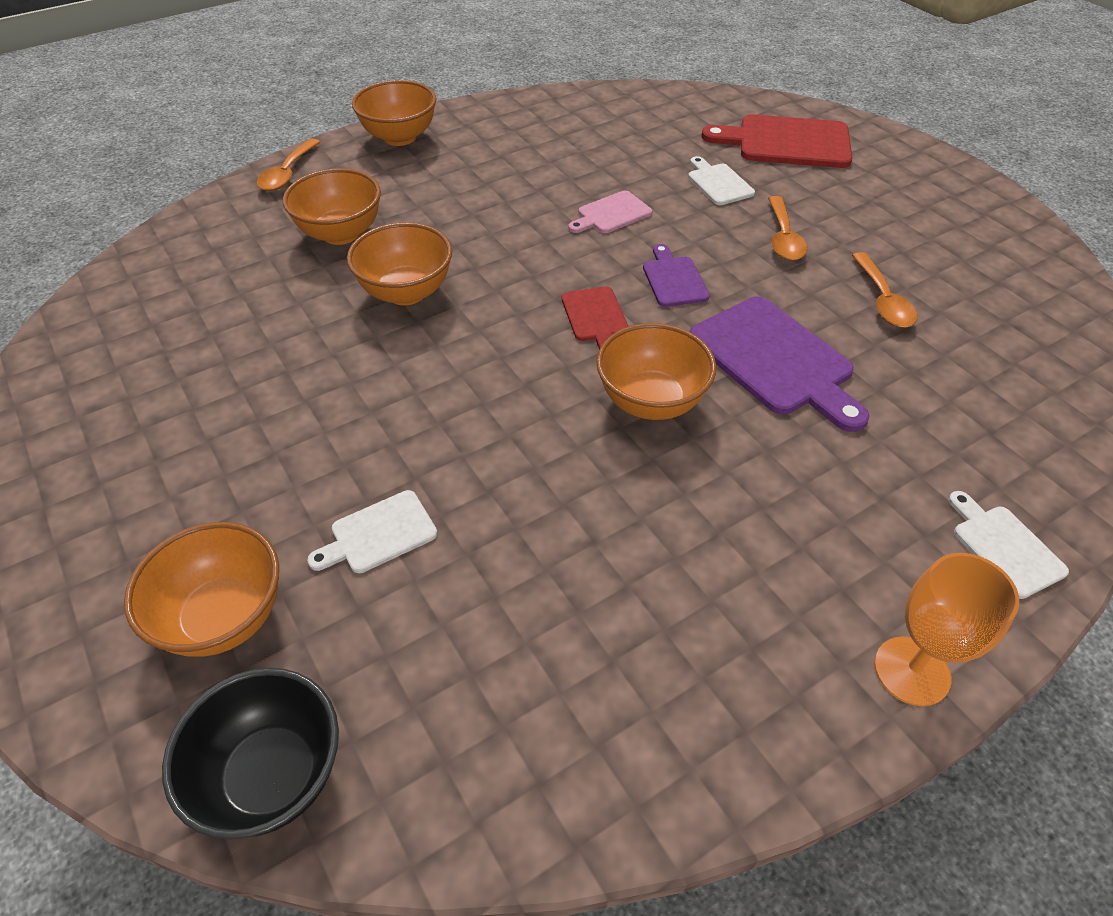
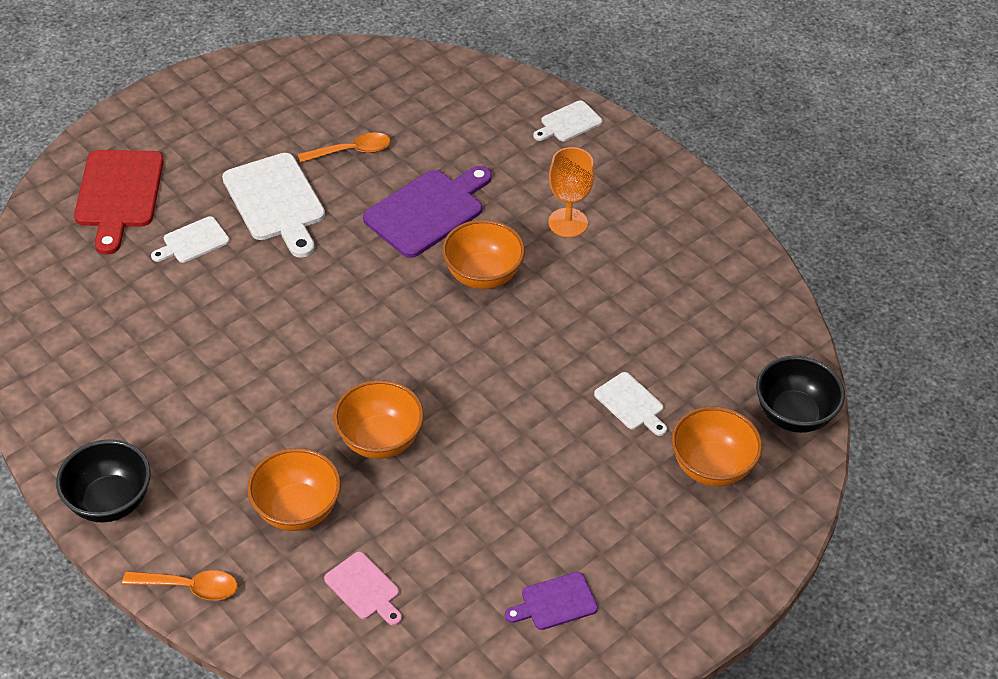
camera: 100 degrees left, 0 degrees up
orange bowl [352,80,436,146] -> black bowl [56,440,151,522]
red cutting board [562,286,629,350] -> none
pink cutting board [568,190,652,233] -> pink cutting board moved to [324,552,402,626]
purple cutting board [643,244,710,307] -> purple cutting board moved to [505,572,598,630]
orange spoon [768,196,807,261] -> white cutting board [222,153,325,258]
orange goblet [874,553,1019,706] -> orange goblet moved to [548,147,594,237]

